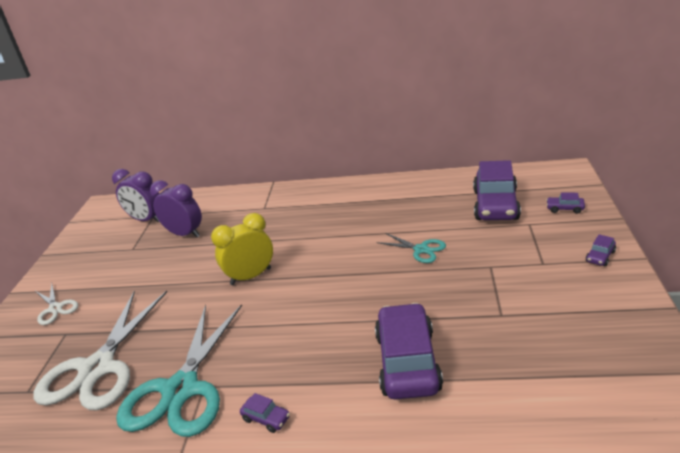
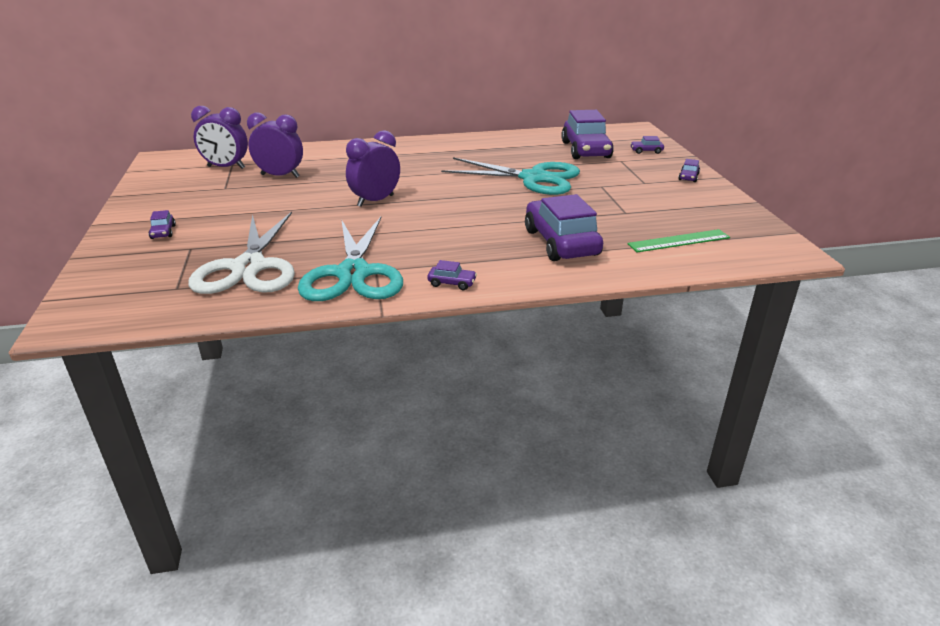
camera: 20 degrees left, 0 degrees up
white scissors [36,283,78,325] -> purple car [148,210,176,239]
yellow clock [211,213,273,285] -> purple clock [346,130,400,207]
turquoise scissors [376,233,446,263] -> turquoise scissors [441,157,580,195], size x2.09
none -> green ruler [627,229,730,252]

